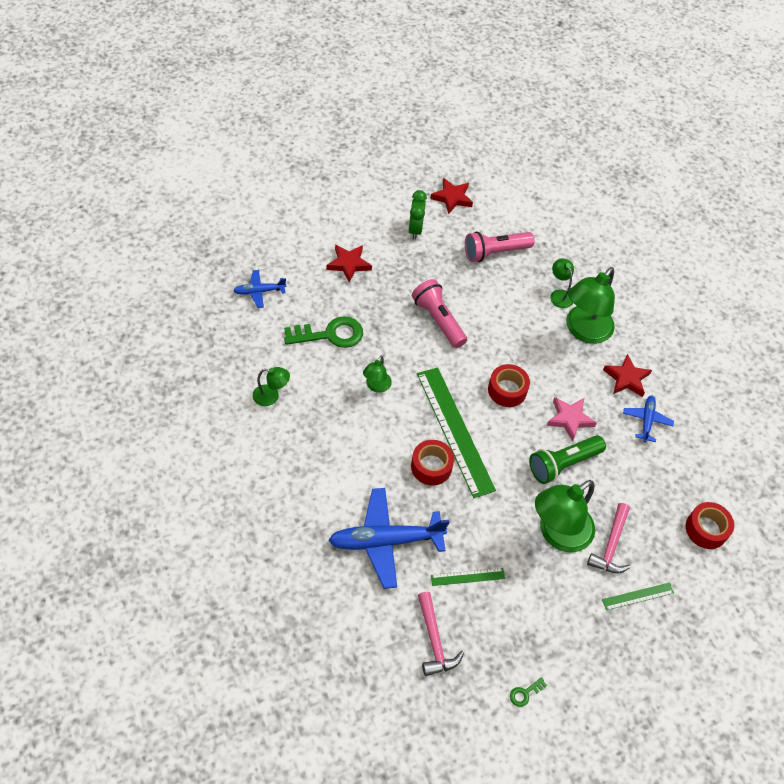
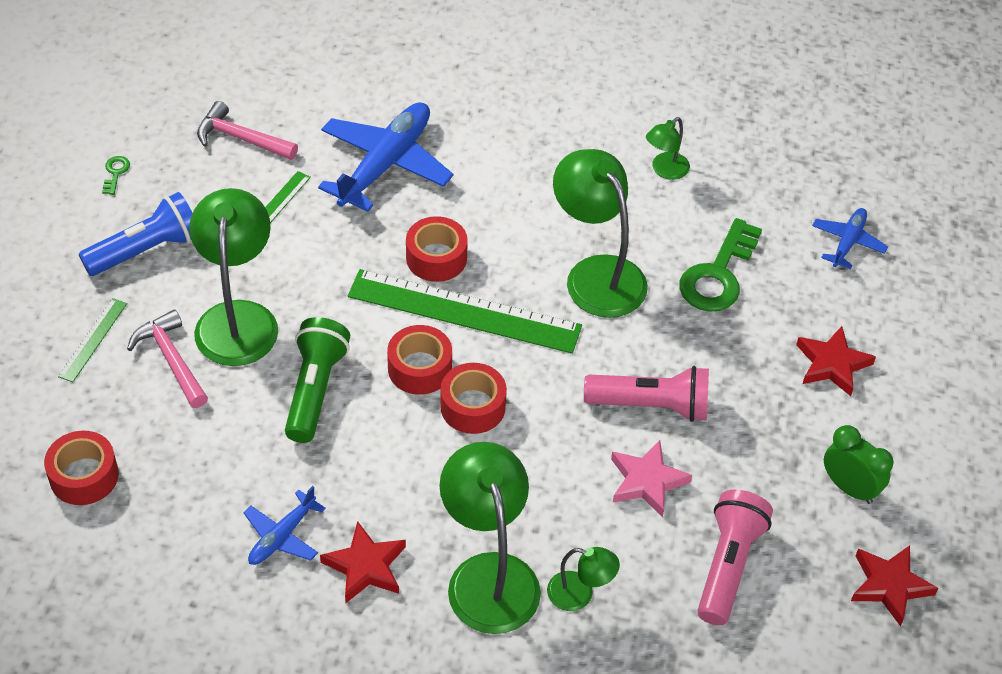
camera: 130 degrees right, 5 degrees down
green lamp [363,356,392,393] -> green lamp [553,149,648,318], size x2.02
pink star [546,397,597,442] -> pink star moved to [611,440,692,517]
blue plane [623,395,674,442] -> blue plane turned 75 degrees clockwise [244,486,326,565]
none -> blue flashlight [79,192,192,276]
none -> red tape [387,325,452,395]

